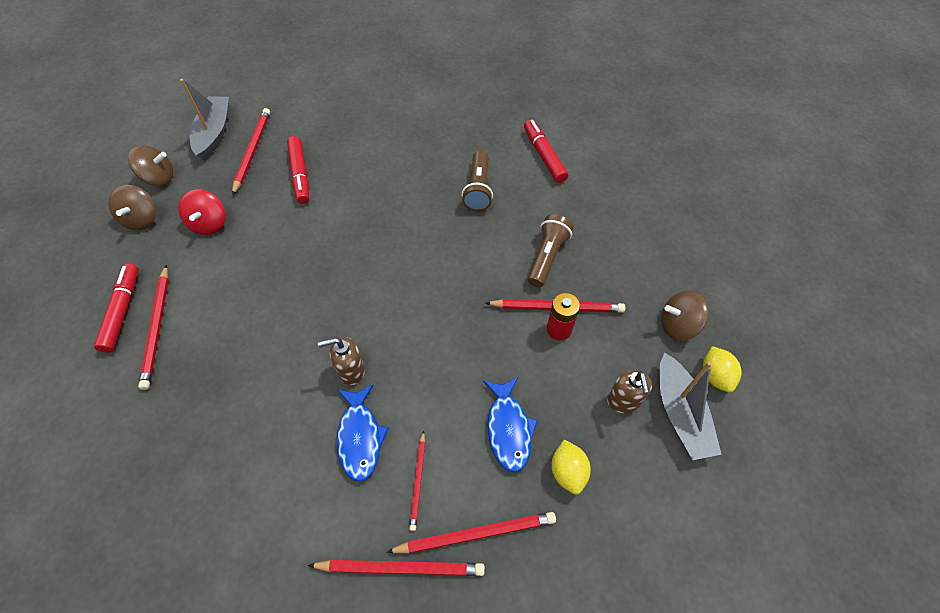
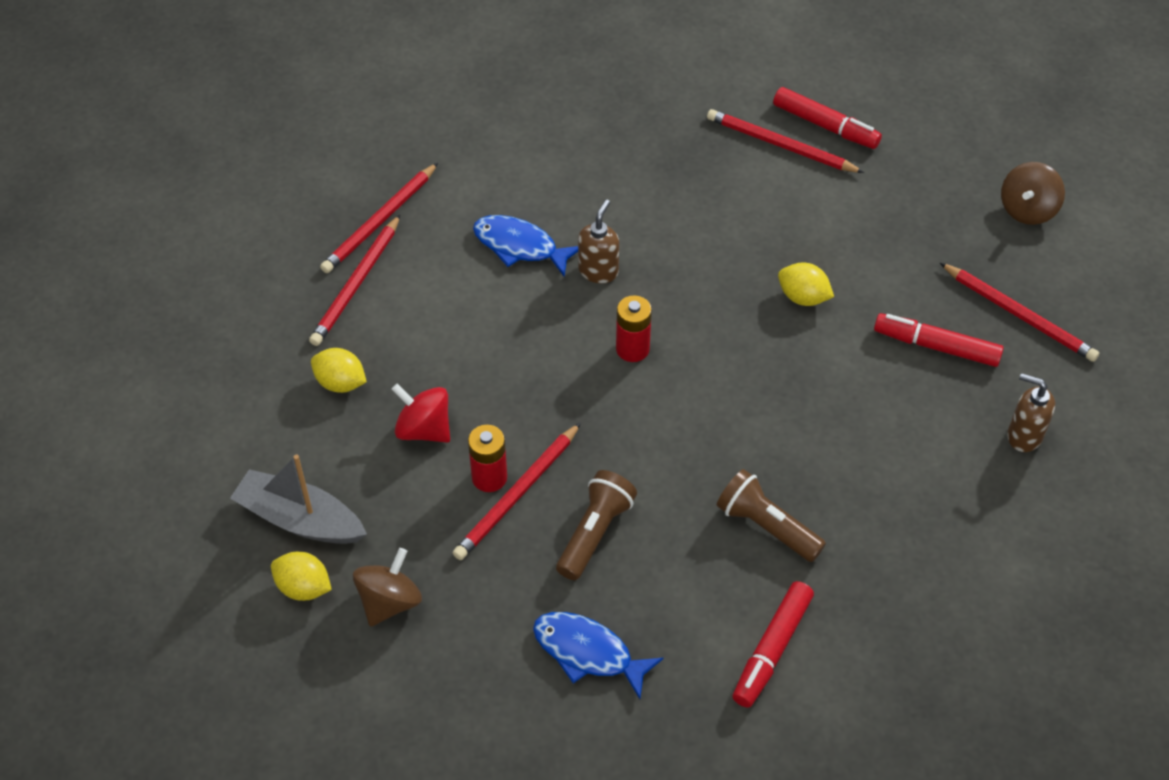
camera: 125 degrees right, 5 degrees down
brown spinning top [109,185,156,230] -> none
red spinning top [178,189,226,235] -> red spinning top moved to [392,383,450,443]
grey boat [180,79,229,160] -> none
red pencil [409,430,425,531] -> none
blue fish [483,377,538,473] -> blue fish moved to [533,612,663,699]
red marker [524,119,568,183] -> red marker turned 105 degrees clockwise [733,581,814,708]
brown flashlight [528,214,574,287] -> brown flashlight turned 120 degrees counterclockwise [556,470,637,580]
brown soap dispenser [607,371,652,413] -> brown soap dispenser moved to [1007,373,1055,452]
none -> red battery [616,295,652,362]
none -> yellow lemon [778,262,834,306]

